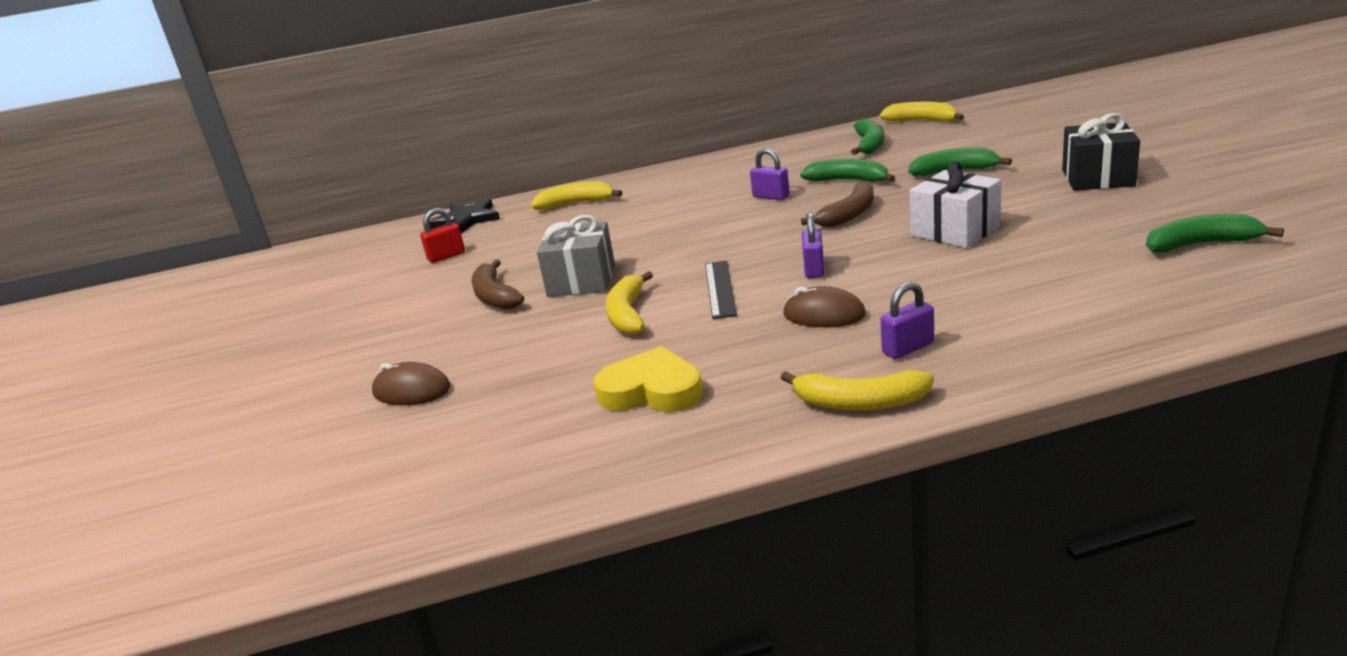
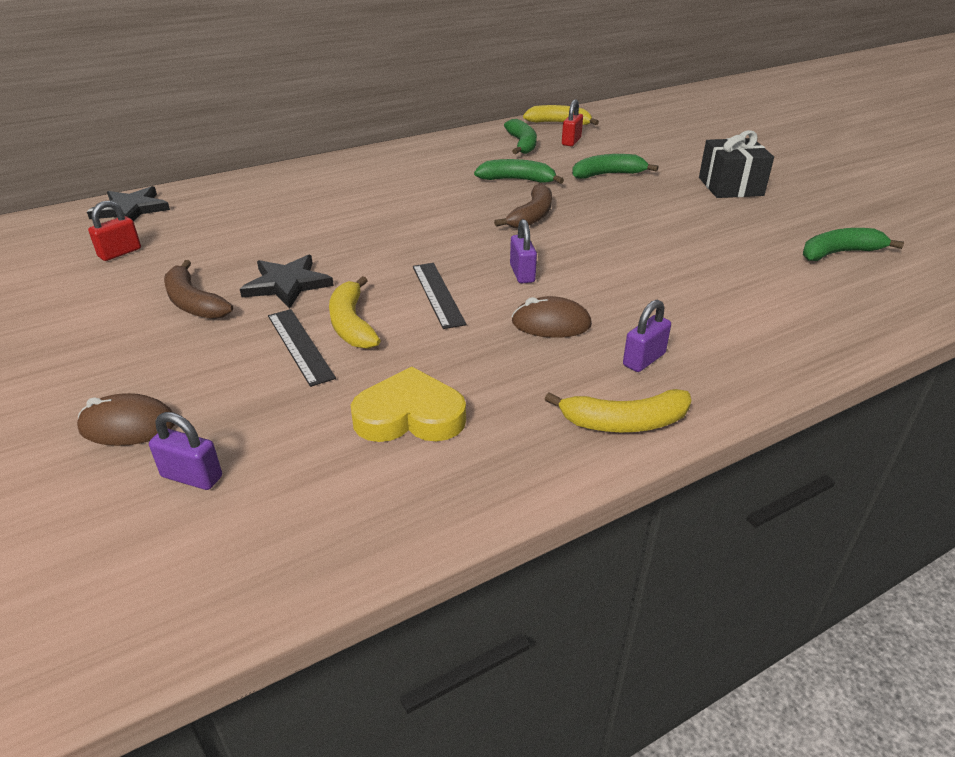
camera: 20 degrees left, 10 degrees up
yellow banana [531,181,623,210] -> none
grey gift [537,215,615,297] -> black star [240,255,334,308]
purple padlock [750,148,790,200] -> purple padlock moved to [149,412,222,490]
white gift [910,161,1001,248] -> none
none -> black ruler [268,309,336,387]
none -> red padlock [562,99,583,146]

